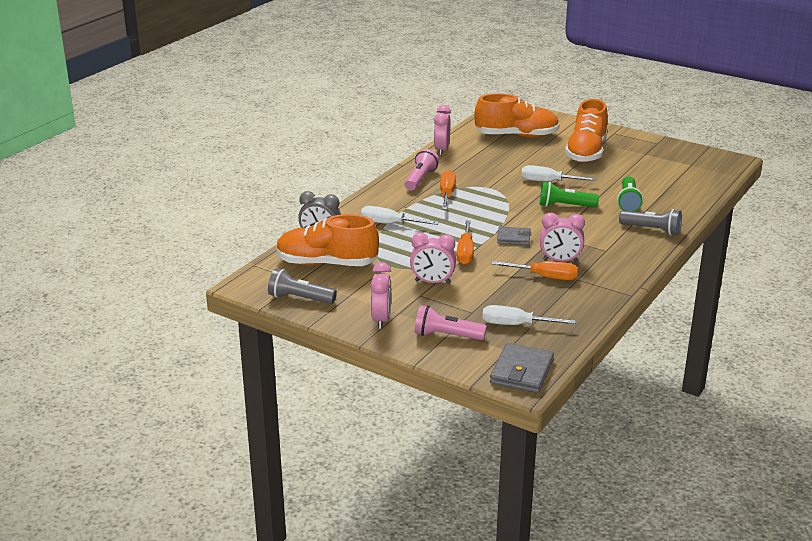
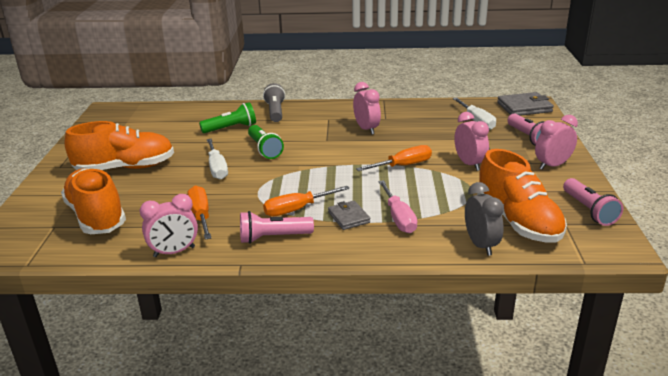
camera: 120 degrees left, 0 degrees up
grey flashlight [268,269,337,304] -> pink flashlight [563,178,623,226]
white screwdriver [361,206,439,225] -> pink screwdriver [378,180,418,233]
orange screwdriver [492,261,578,280] -> orange screwdriver moved to [188,186,211,240]
grey wallet [497,226,531,245] -> grey wallet moved to [328,201,370,230]

